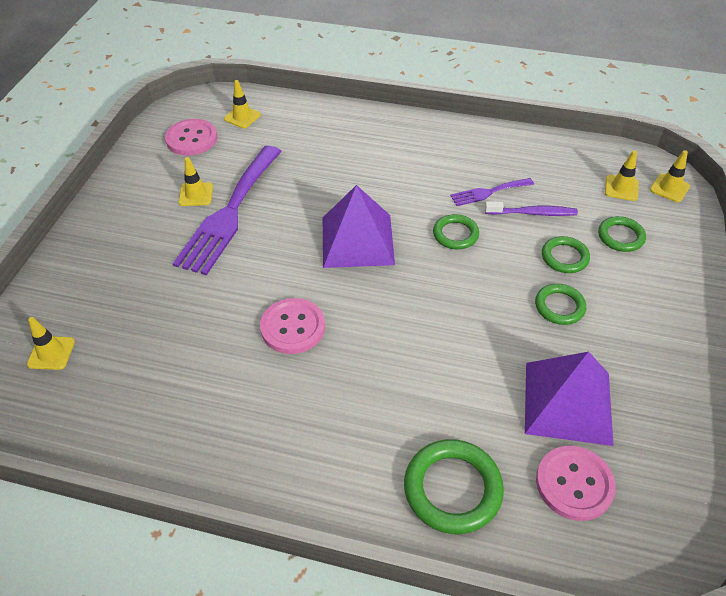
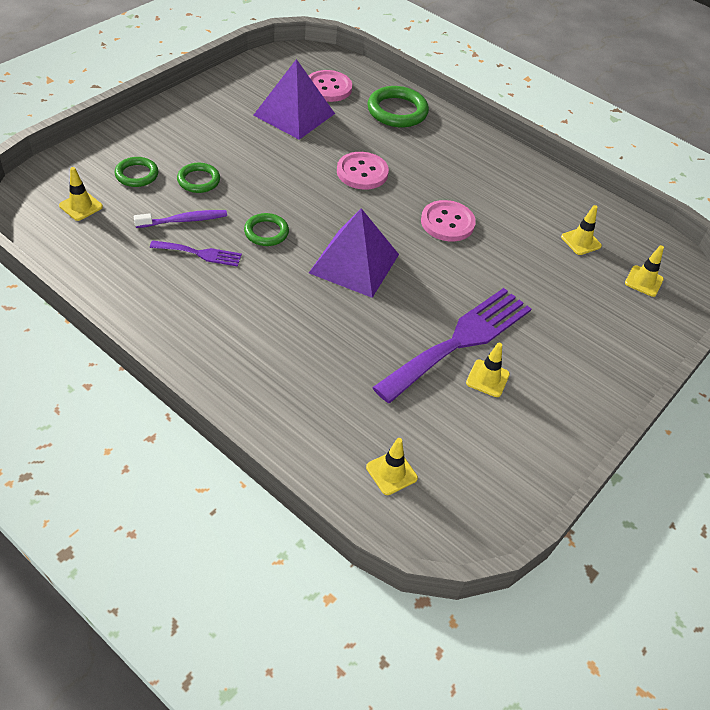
camera: 160 degrees left, 0 degrees up
pink button [165,119,217,156] -> pink button moved to [337,152,389,190]
purple toothbrush [485,201,578,216] -> purple toothbrush turned 135 degrees clockwise [133,210,227,228]
green ring [535,284,586,325] -> none
yellow traffic cone [650,150,690,202] -> yellow traffic cone moved to [561,205,602,255]

